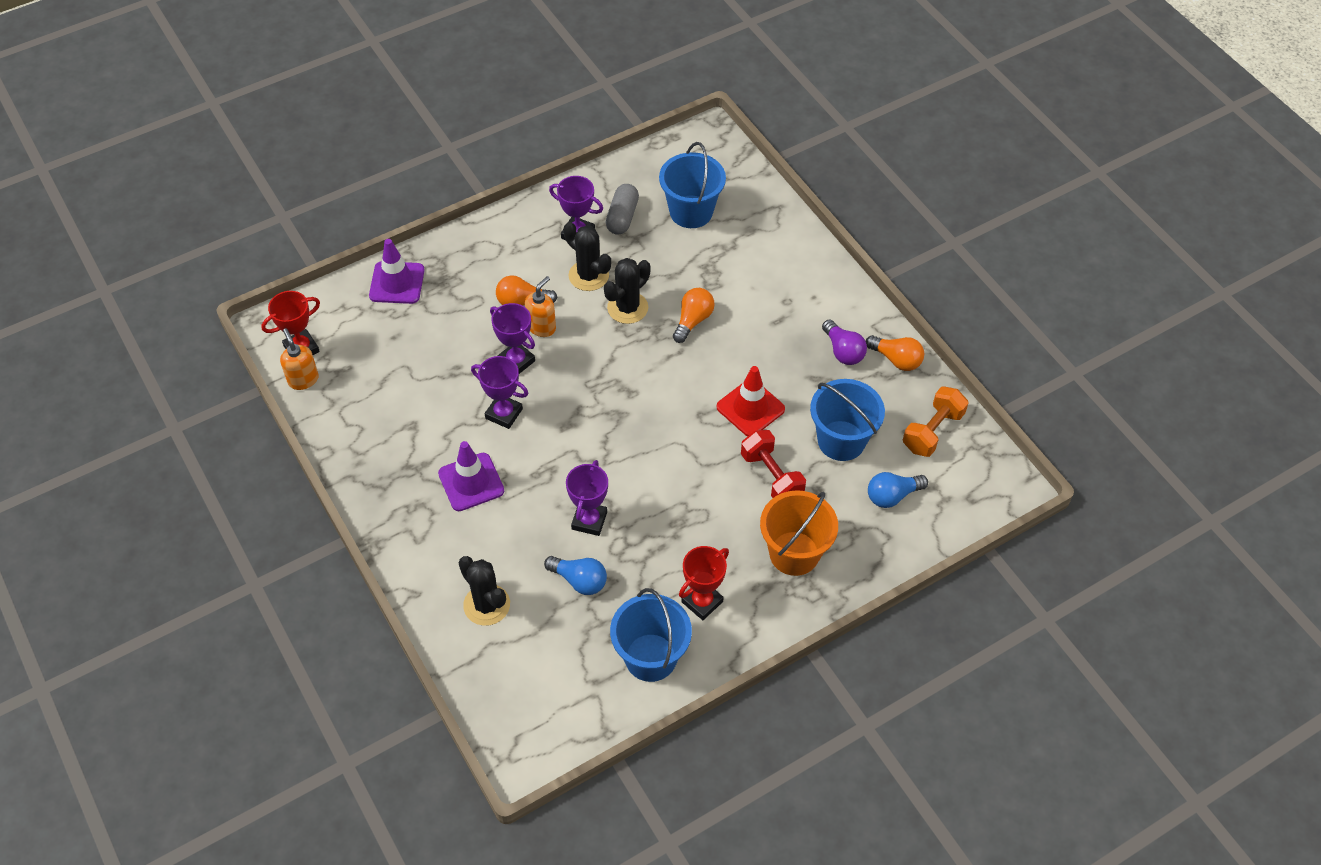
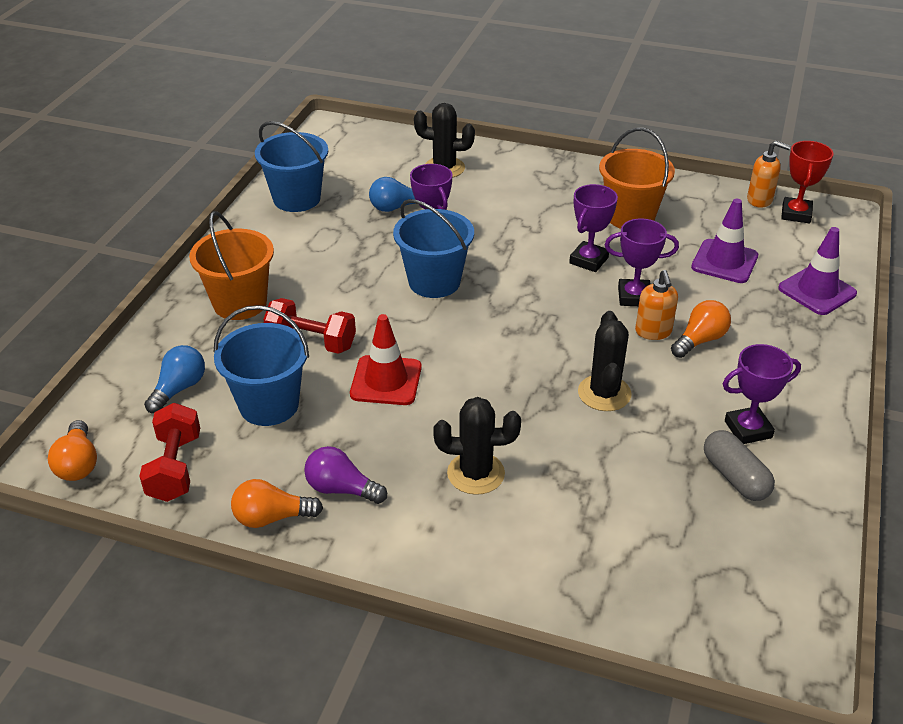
camera: 140 degrees right, 15 degrees down
purple traffic cone [438,441,504,511] -> purple traffic cone moved to [691,199,758,283]
purple trophy [471,356,528,429] -> purple trophy turned 45 degrees counterclockwise [569,184,618,272]
black cactus [564,222,611,291] -> black cactus moved to [433,397,521,495]
blue bucket [659,142,726,228] -> blue bucket moved to [393,199,474,298]
orange light bulb [673,288,715,343] -> orange light bulb moved to [48,420,97,481]
red trophy [679,546,729,620] -> none
orange dumbbell [903,387,969,457] -> red dumbbell [139,403,200,502]
none -> orange bucket [599,128,675,229]

